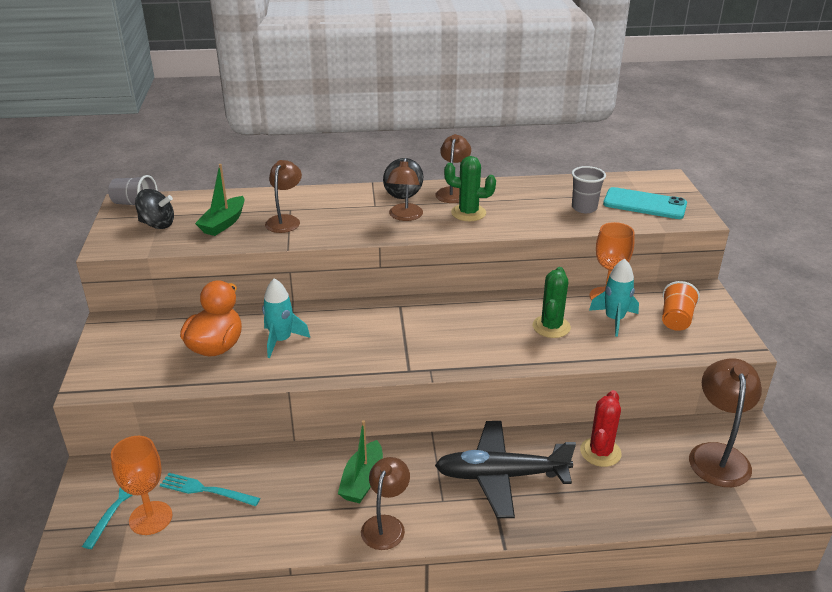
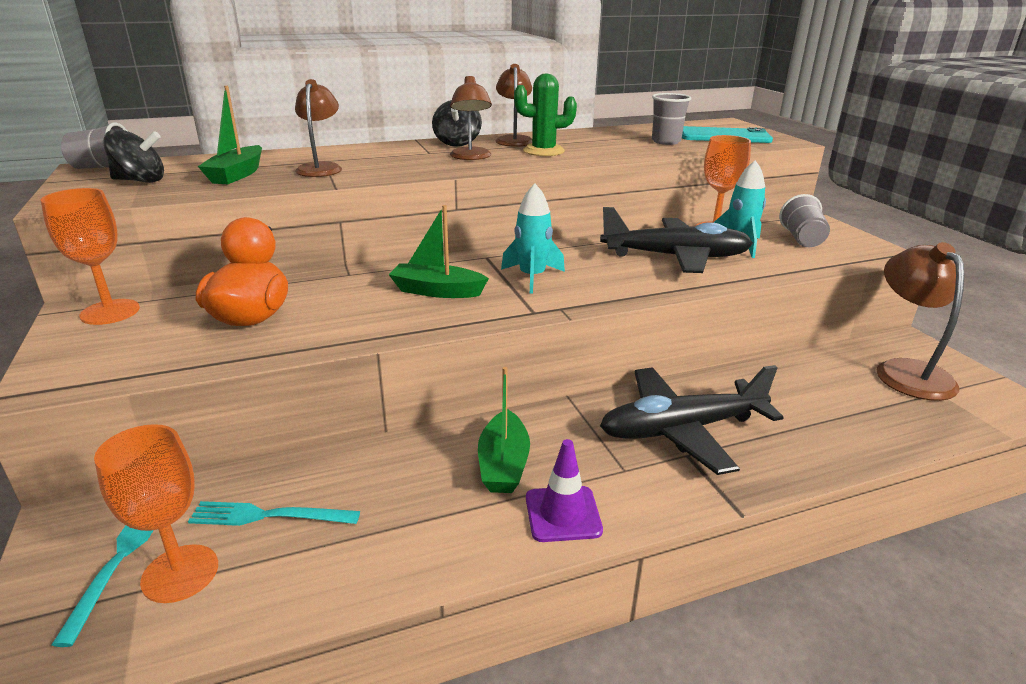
camera: 15 degrees left, 5 degrees down
turquoise rocket [262,278,310,358] -> turquoise rocket moved to [501,184,565,293]
brown lamp [361,457,410,550] -> purple traffic cone [526,439,603,542]
green cactus [533,267,571,338] -> black plane [600,207,753,273]
red cactus [580,390,622,467] -> none
orange cup [662,281,700,331] -> grey cup [779,194,830,247]
none -> orange goblet [41,188,140,325]
none -> green boat [389,205,489,298]

